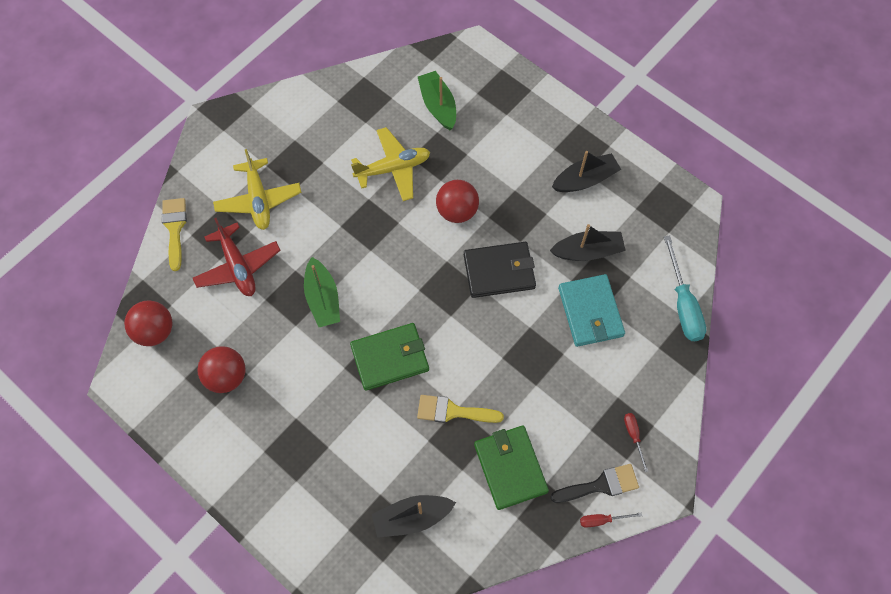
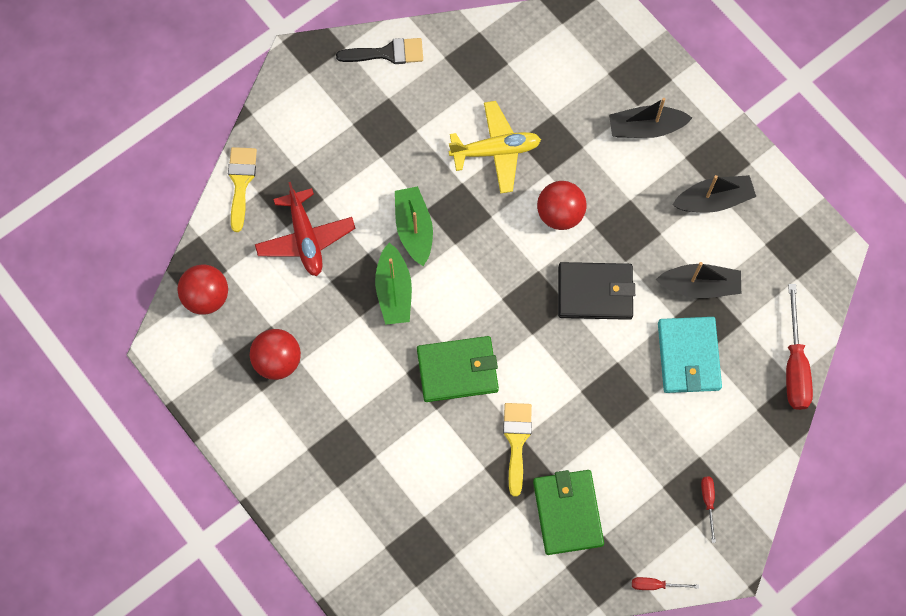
camera: 10 degrees right, 5 degrees up
yellow plane [213,149,301,230] -> none
black boat [372,495,456,538] -> black boat moved to [609,98,692,138]
yellow brush [417,395,504,423] -> yellow brush turned 75 degrees clockwise [503,403,532,497]
green boat [418,71,456,130] -> green boat moved to [395,186,433,266]
black brush [551,464,639,503] -> black brush moved to [336,38,423,64]
turquoise screwdriver [664,236,706,341] -> red screwdriver [786,284,813,410]

